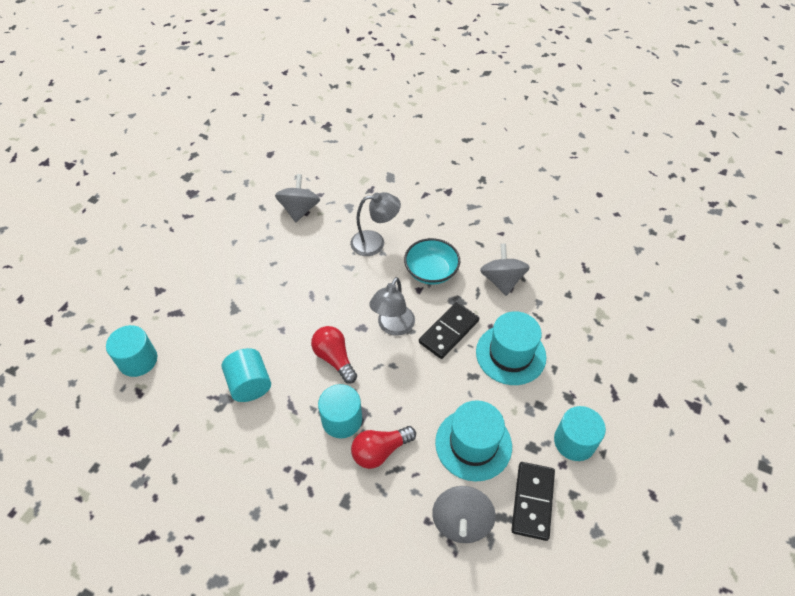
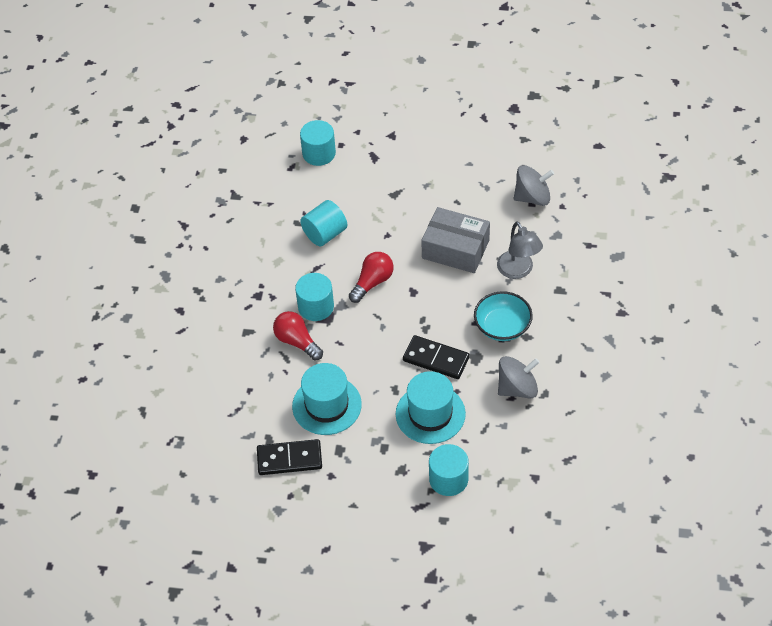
camera: 75 degrees right, 0 degrees up
grey lamp [369,277,415,336] -> none
grey spinning top [432,486,496,543] -> none
turquoise cylinder [554,406,606,461] -> turquoise cylinder moved to [429,444,469,496]
none -> grey box [421,207,490,273]

